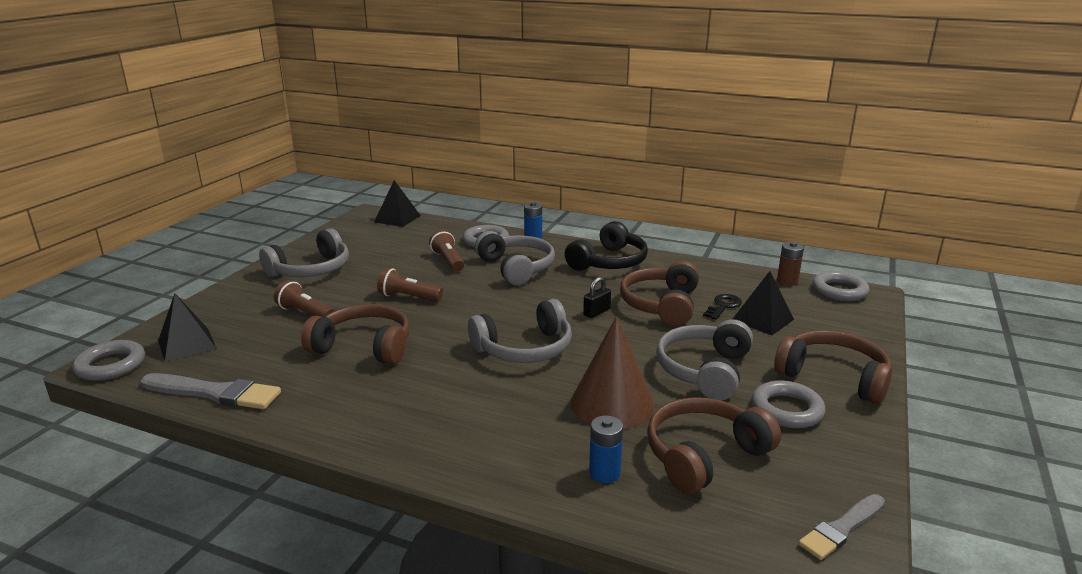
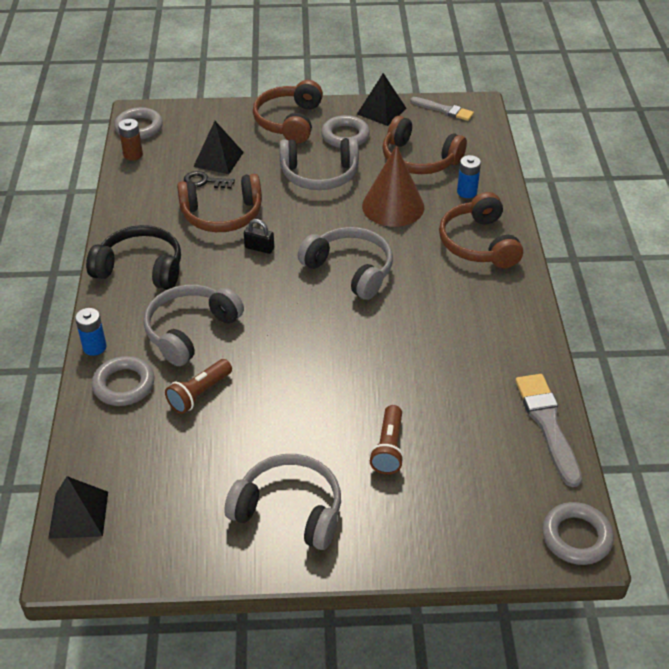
camera: 115 degrees left, 20 degrees up
black pyramid [158,294,217,362] -> black pyramid moved to [357,73,407,126]
brown headphones [301,304,409,365] -> brown headphones moved to [439,192,523,268]
brown flashlight [377,268,443,301] -> none

